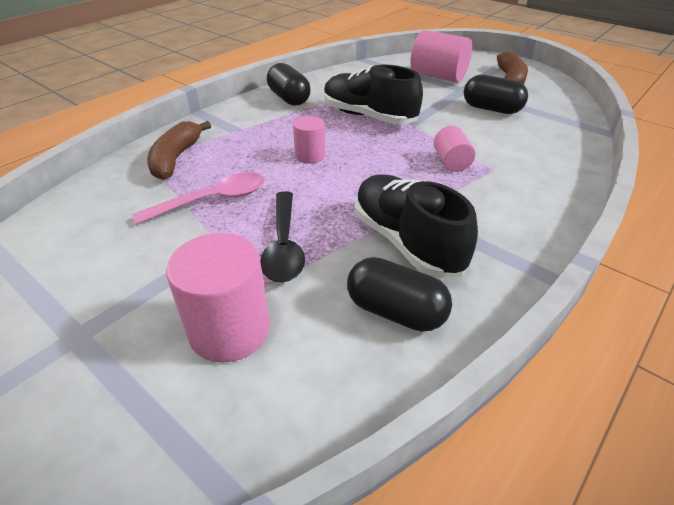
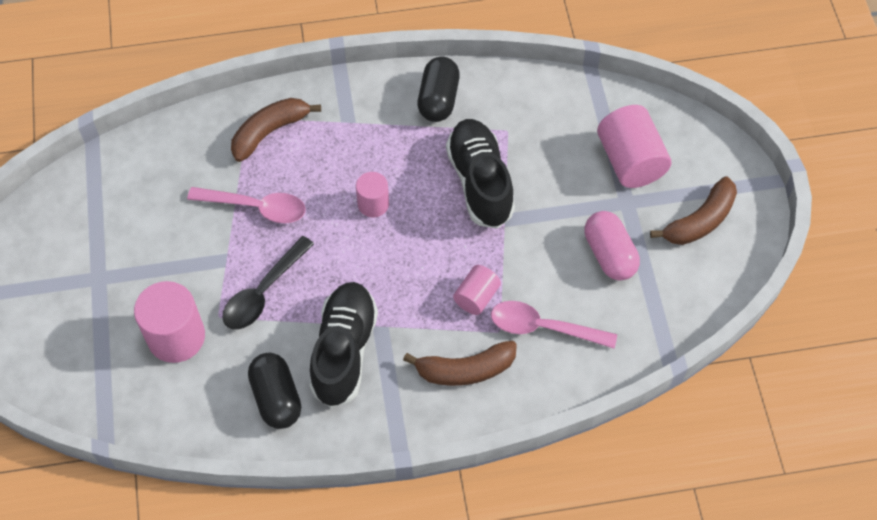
camera: 40 degrees right, 20 degrees up
black capsule [464,75,528,114] -> pink capsule [584,211,640,281]
none -> brown banana [403,341,517,386]
none -> pink spoon [491,301,617,349]

